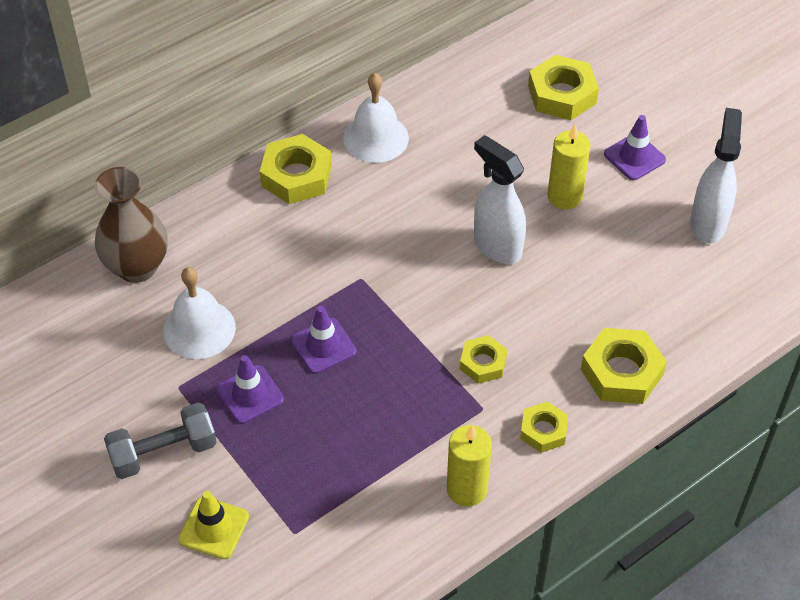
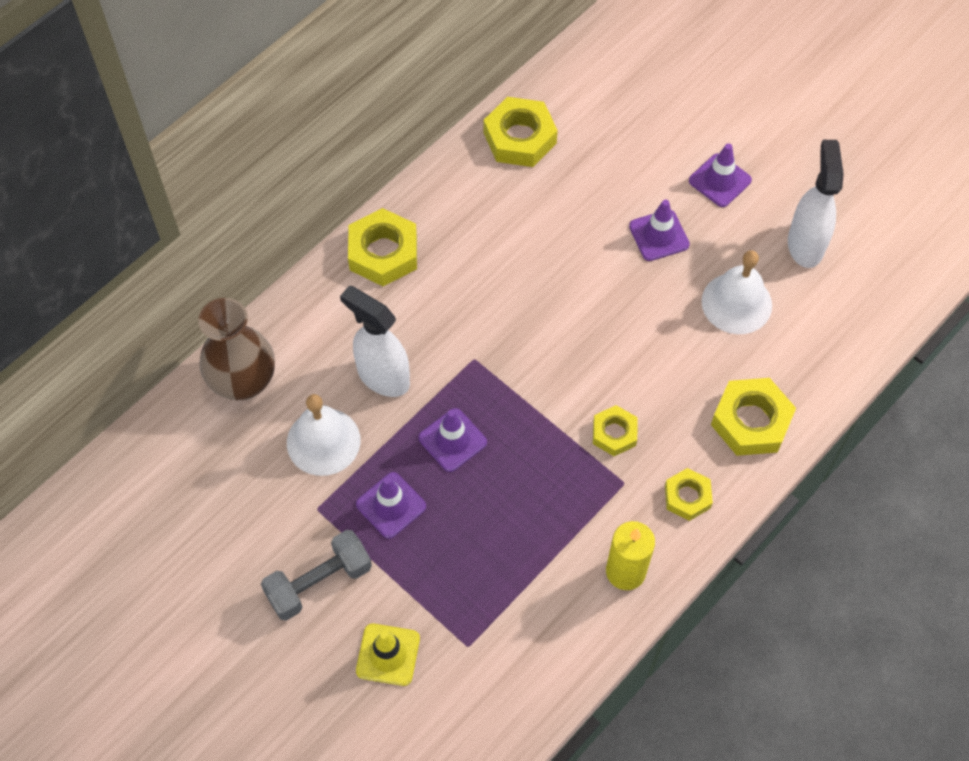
camera: 10 degrees left, 10 degrees up
white bell [343,73,409,163] -> white bell moved to [701,250,772,334]
white spray bottle [474,135,526,264] -> white spray bottle moved to [340,286,410,397]
yellow nut [528,55,599,120] -> yellow nut moved to [484,97,558,167]
yellow candle [547,124,591,209] -> purple traffic cone [629,200,690,261]

